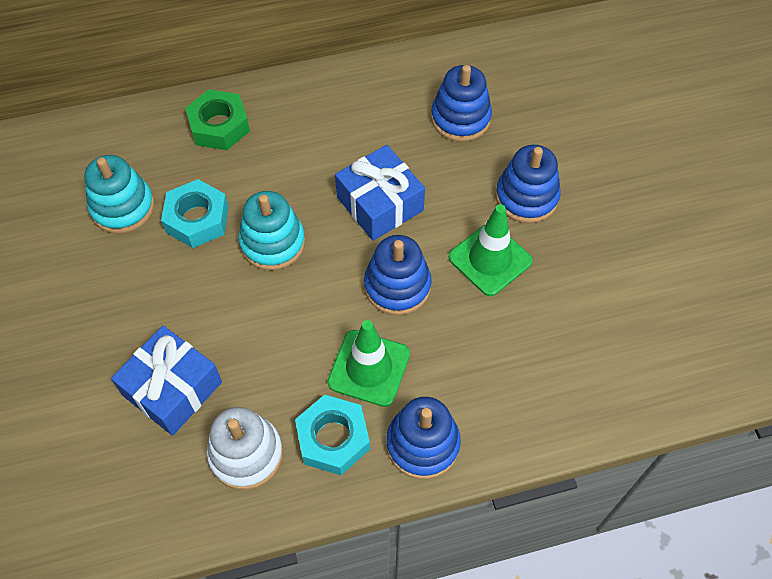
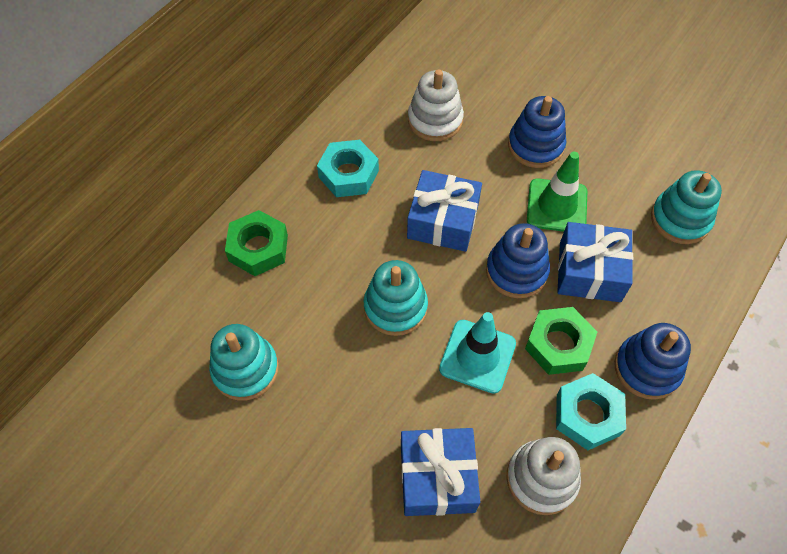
camera: 40 degrees left, 0 degrees up
turquoise nut [161,179,229,248] -> turquoise nut moved to [317,140,379,197]
green traffic cone [328,320,410,407] -> green nut [525,307,597,375]
blue stacking toy [431,65,492,142] -> white stacking toy [408,69,464,141]
none -> turquoise traffic cone [439,312,516,394]
none -> blue gift [557,222,633,302]
none -> turquoise stacking toy [651,170,722,244]

